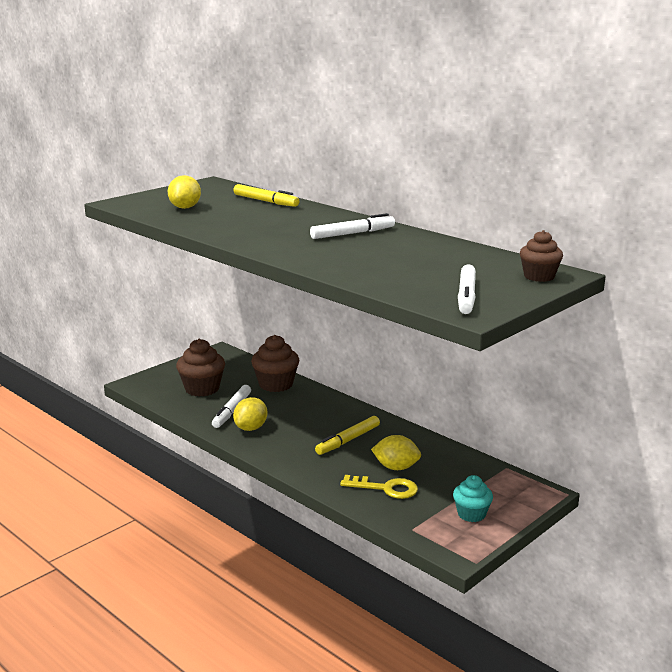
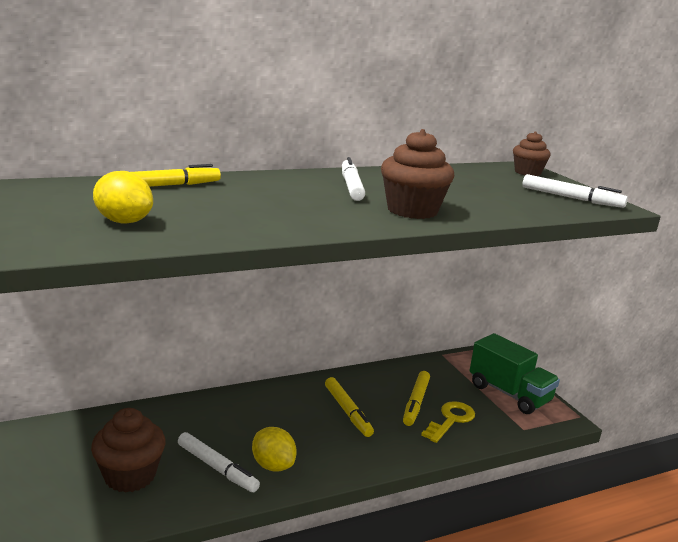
camera: 70 degrees left, 0 degrees up
brown cupcake [251,335,299,392] -> brown cupcake moved to [381,129,454,219]
yellow lemon [371,435,421,470] -> yellow marker [403,371,430,426]
turquoise cupcake [453,475,493,522] -> green truck [469,333,560,414]

